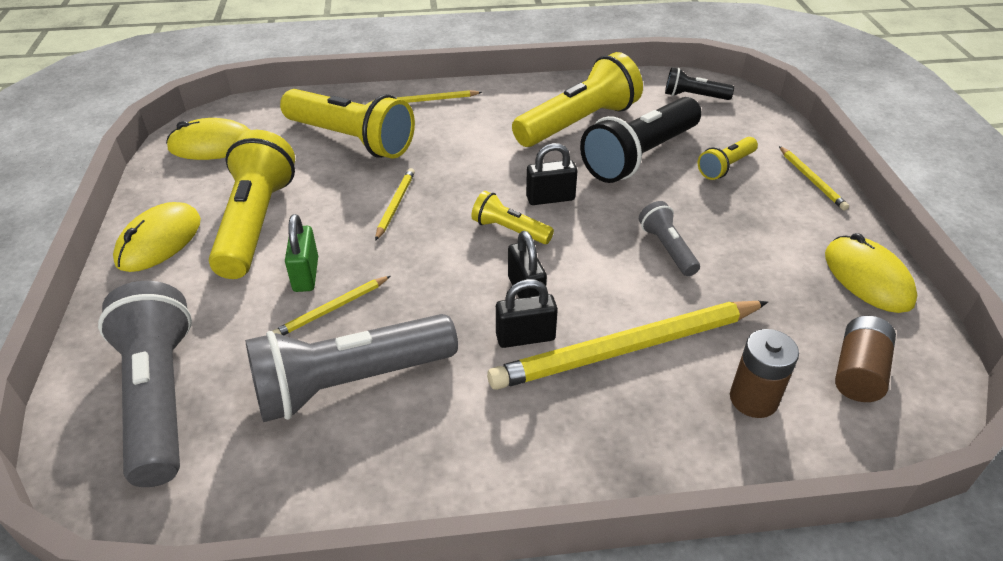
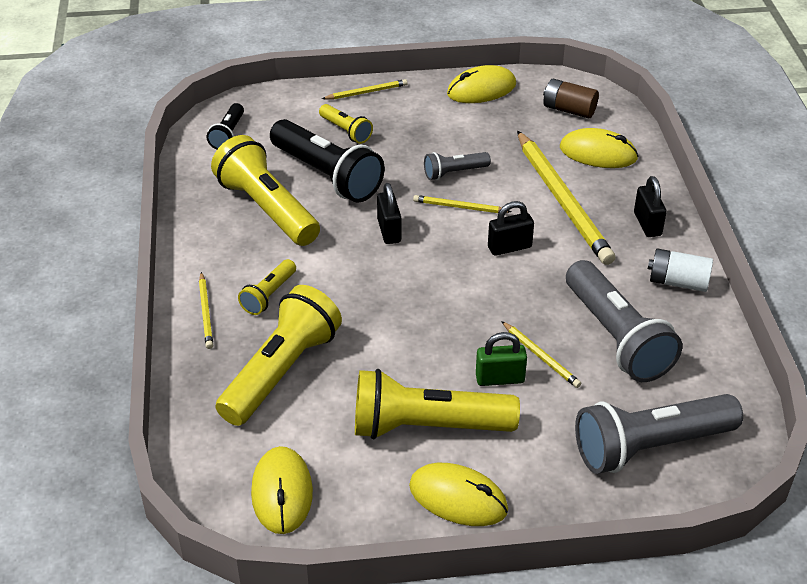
camera: 90 degrees left, 0 degrees up
yellow pencil [375,168,415,241] -> yellow pencil moved to [413,195,512,213]
yellow flashlight [471,191,554,244] -> yellow flashlight moved to [238,259,296,315]
black padlock [496,279,558,348] -> black padlock moved to [634,176,667,237]
brown battery [730,329,799,418] -> yellow mouse [560,128,638,168]
none -> white battery [648,248,713,292]

